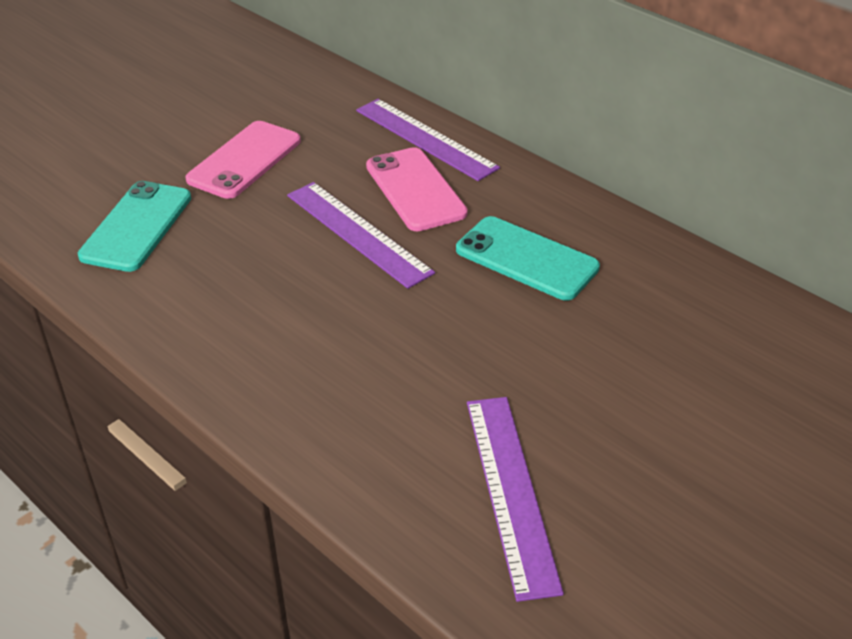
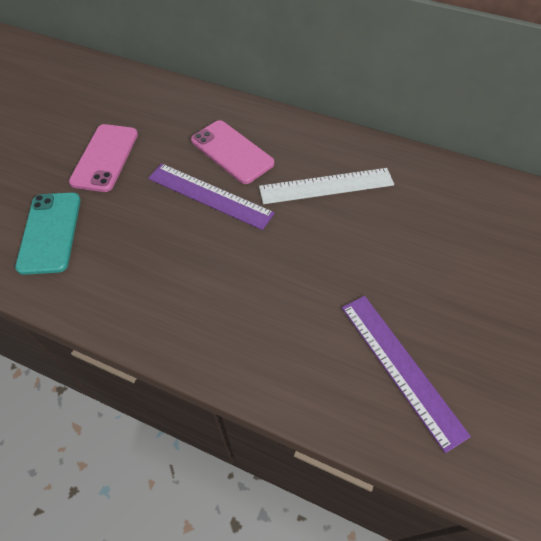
camera: 20 degrees left, 15 degrees up
purple ruler [356,99,500,181] -> none
turquoise phone [456,216,600,300] -> white ruler [259,168,394,204]

